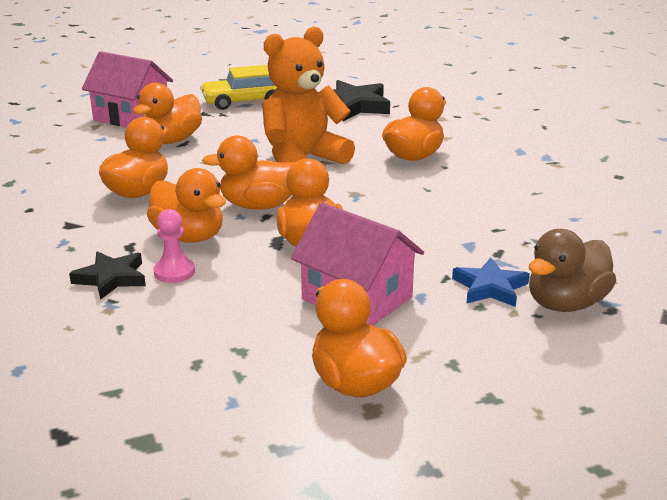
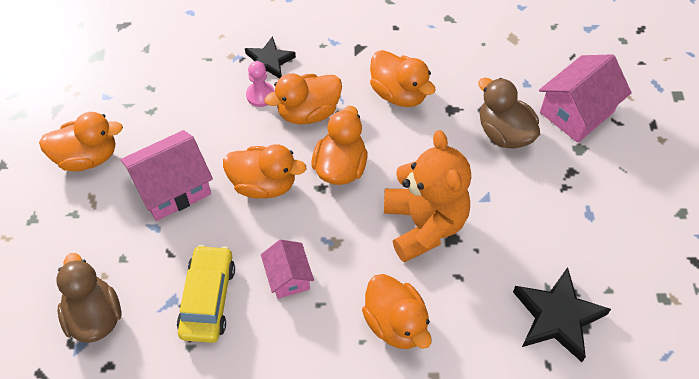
camera: 110 degrees right, 30 degrees up
orange duck [133,83,202,144] -> brown duck [478,78,540,149]
yellow car [200,65,277,110] -> yellow car moved to [177,245,235,343]
blue star [452,258,530,307] -> none
none -> pink house [261,240,314,299]

